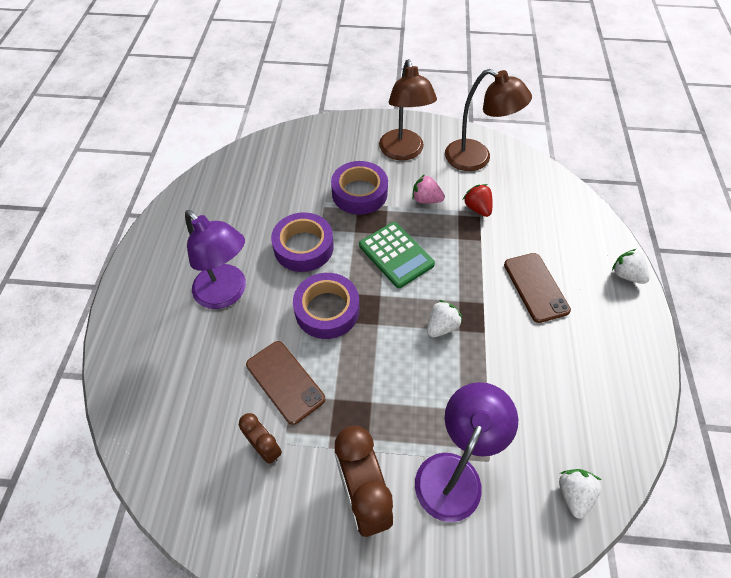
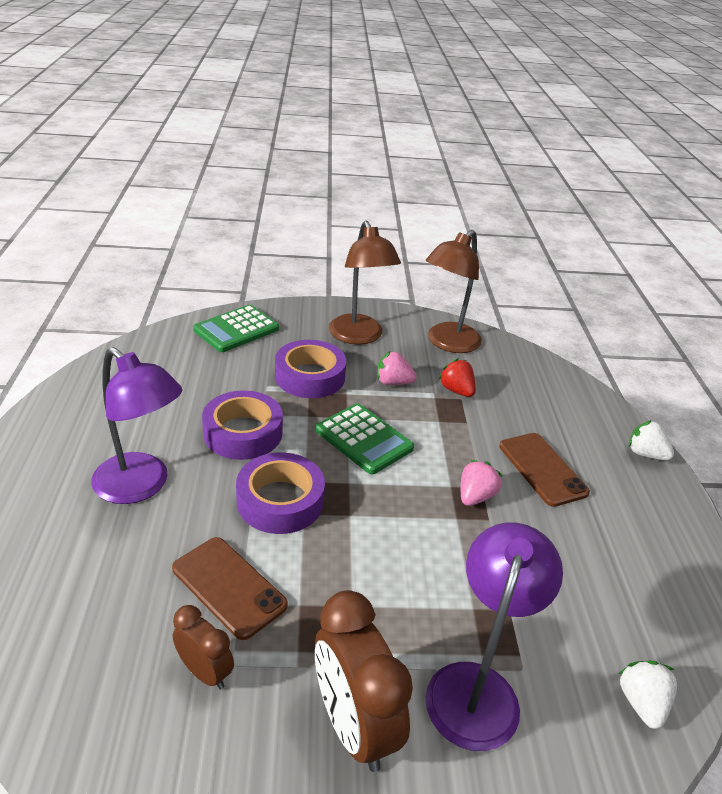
camera: 10 degrees left, 20 degrees down
white strawberry [427,300,462,337] -> none
brown lamp [445,69,532,171] -> brown lamp turned 105 degrees clockwise [426,230,482,353]
none -> green calculator [193,305,279,352]
none -> pink strawberry [461,460,503,506]

